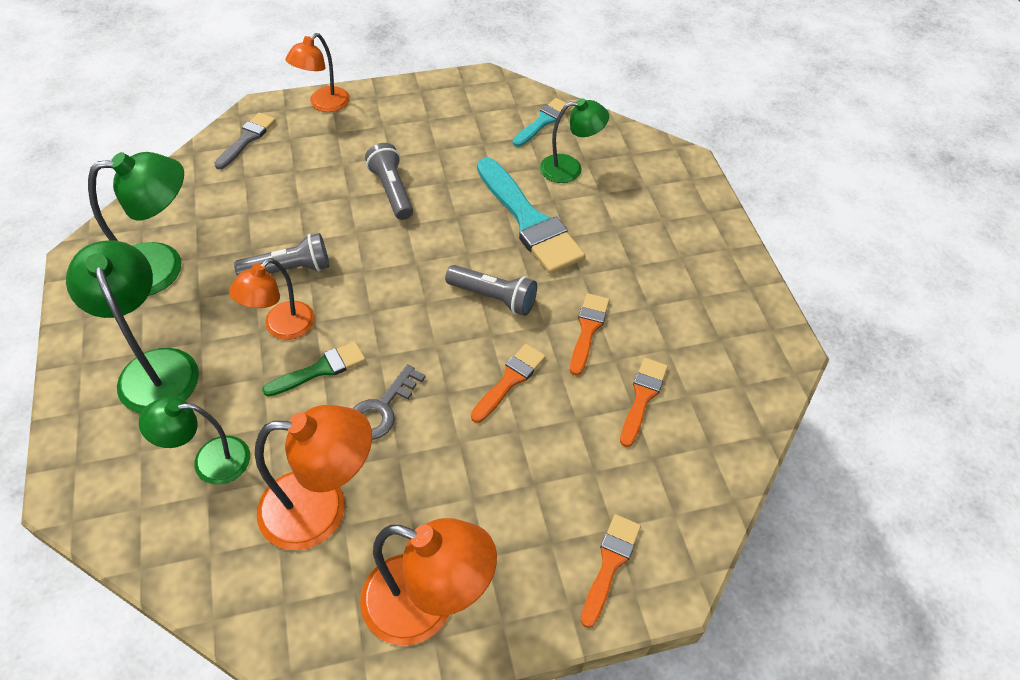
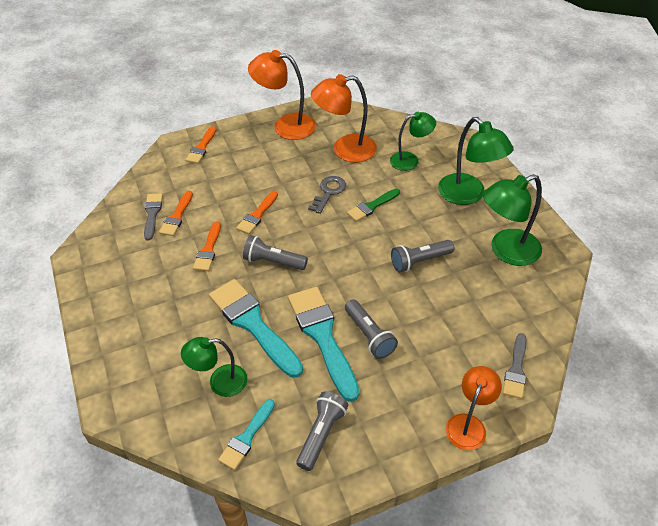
camera: 175 degrees right, 5 degrees down
orange lamp [229,258,315,340] -> none
none -> grey brush [144,193,163,241]
none -> turquoise brush [288,286,360,402]
none -> grey flashlight [296,391,348,471]

